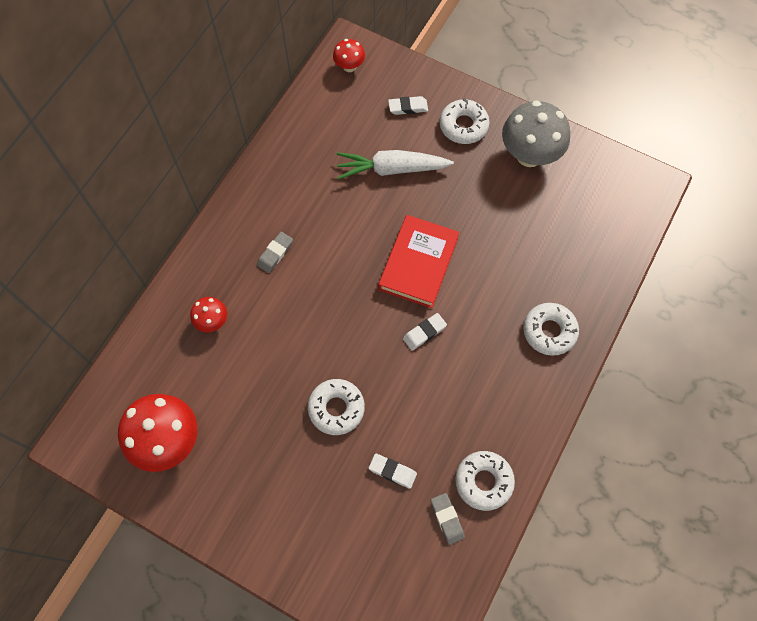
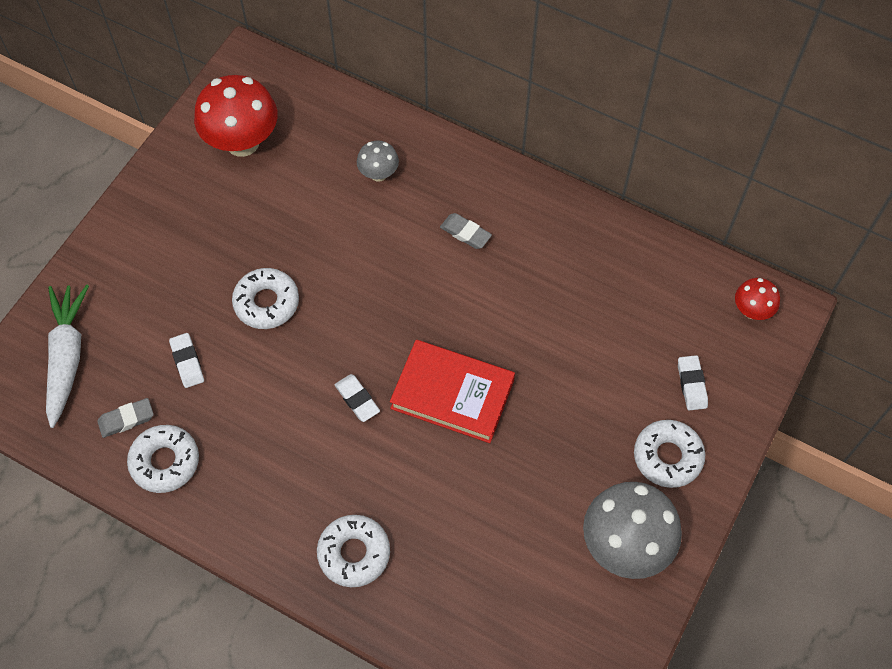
camera: 90 degrees right, 5 degrees down
red mushroom [190,297,227,332] -> grey mushroom [357,140,399,182]
white carrot [337,150,454,180] -> white carrot moved to [46,284,89,428]
white eraser [369,454,417,489] -> white eraser turned 45 degrees counterclockwise [169,333,204,388]

